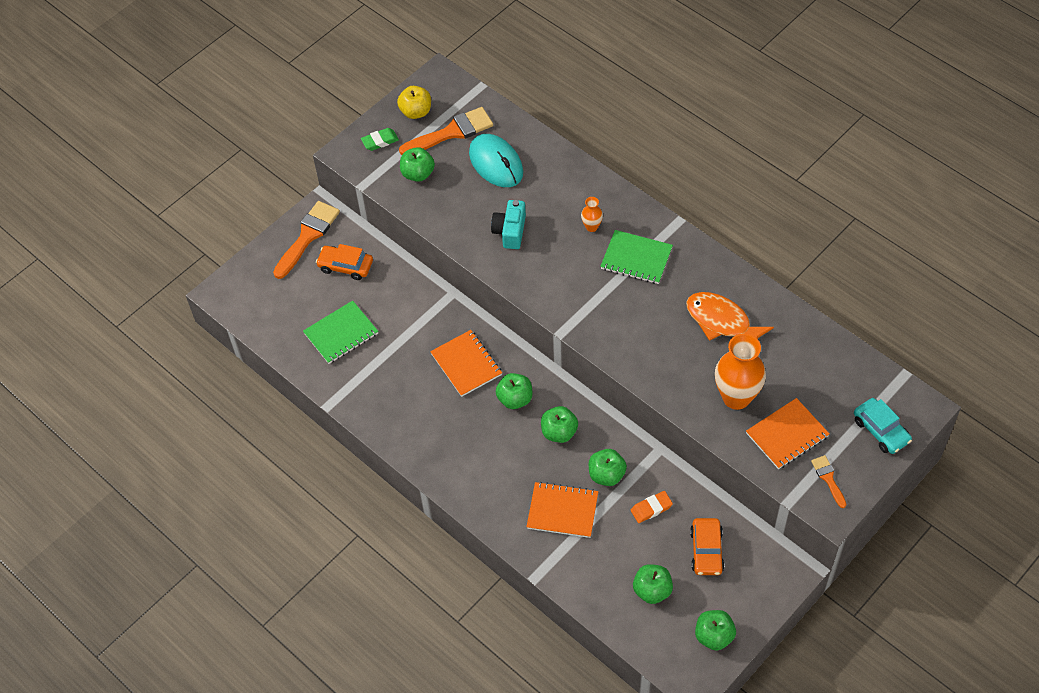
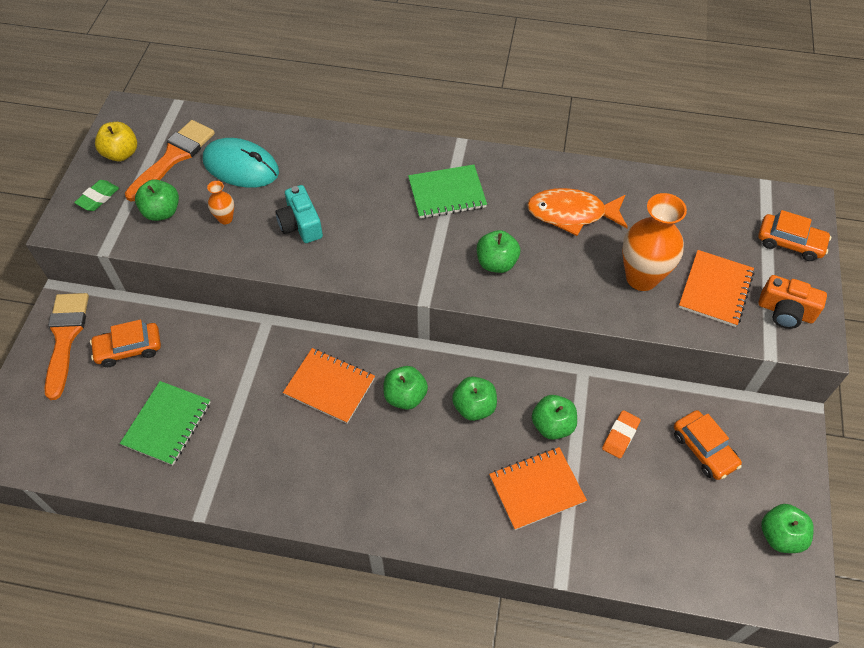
camera: 35 degrees left, 0 degrees up
orange vase [581,197,603,232] -> orange vase moved to [207,181,234,224]
green apple [633,564,673,604] -> green apple moved to [477,230,520,273]
orange brush [811,455,847,508] -> orange camera [759,275,827,329]
turquoise car [854,398,912,454] -> orange car [758,210,831,261]

